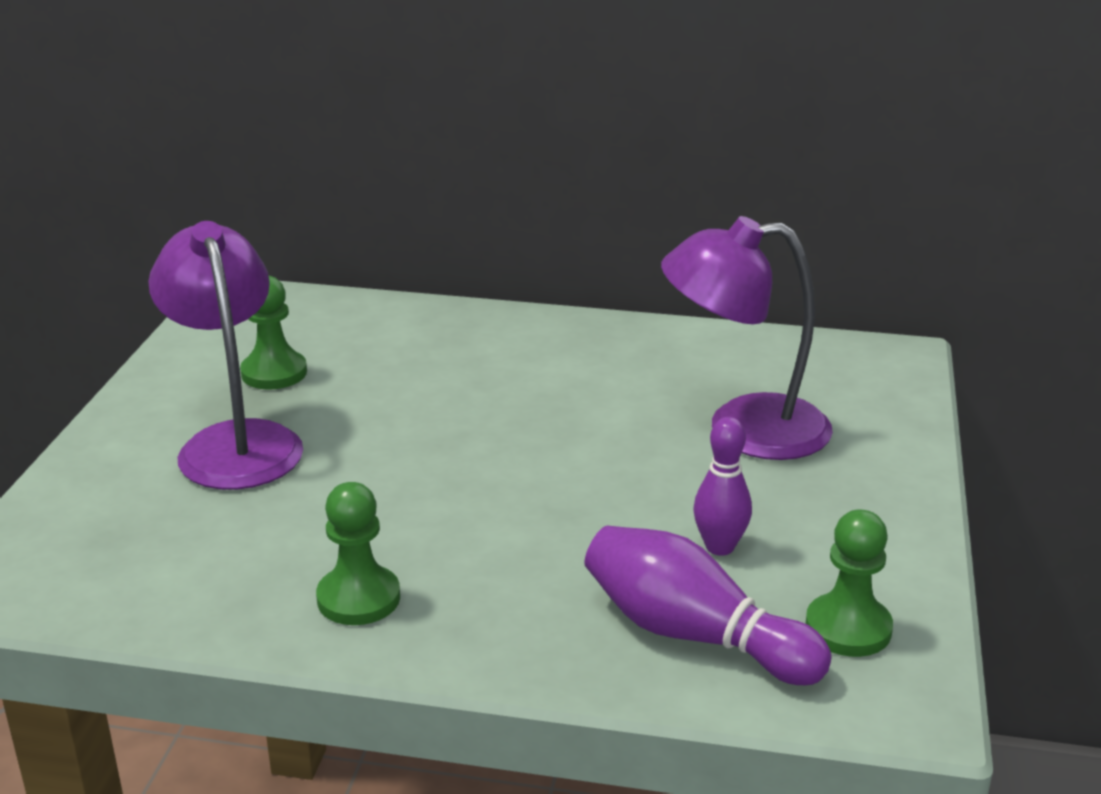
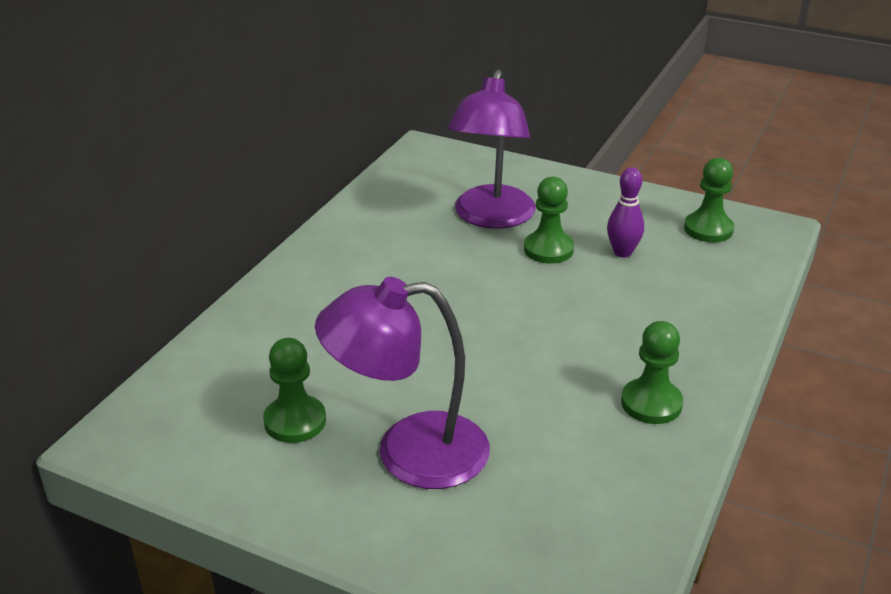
camera: 75 degrees left, 5 degrees up
purple bowling pin [584,525,832,685] -> none
none -> green pawn [524,177,574,264]

